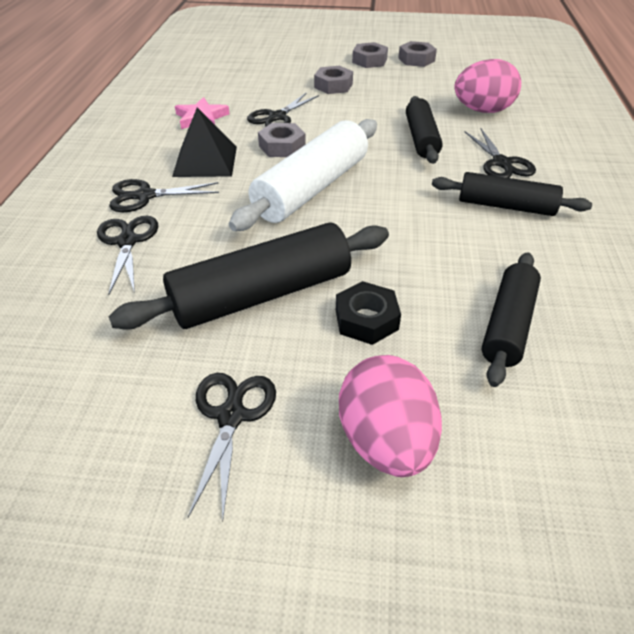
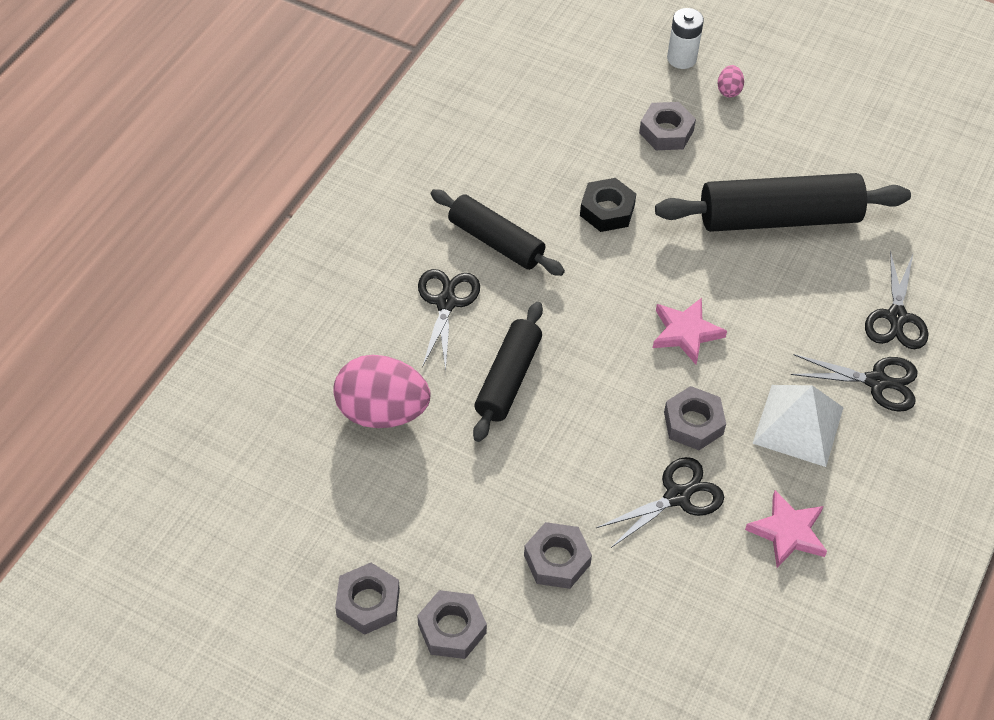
camera: 160 degrees left, 10 degrees up
black pyramid [172,108,237,177] -> white pyramid [752,385,844,467]
black scissors [188,373,276,522] -> none
white rolling pin [229,119,377,231] -> pink star [653,298,727,364]
black nut [336,281,401,345] -> black nut moved to [580,178,636,232]
pink egg [339,355,442,477] -> pink egg [717,65,744,98], size x0.43
black rolling pin [481,252,541,387] -> none
none -> grey nut [639,102,696,150]
none -> white battery [667,8,704,69]

